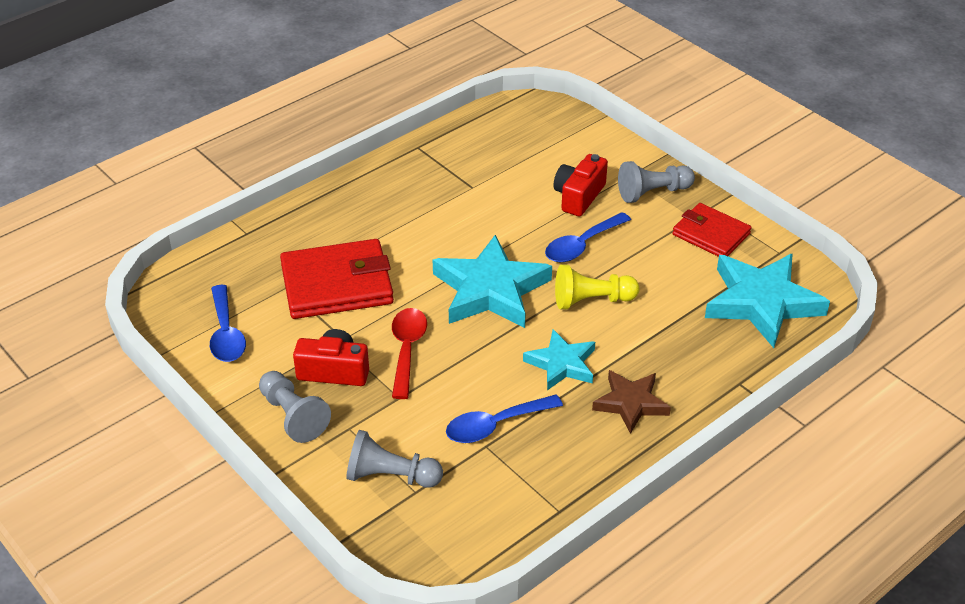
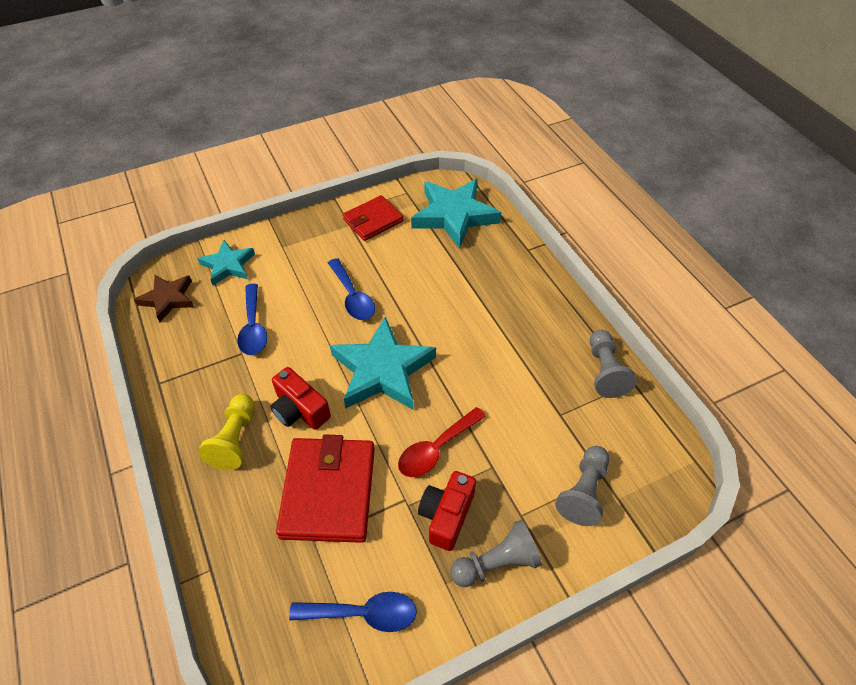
camera: 75 degrees left, 10 degrees up
red spoon [392,308,427,399] -> red spoon turned 60 degrees counterclockwise [398,407,486,477]
blue spoon [446,395,563,443] -> blue spoon moved to [237,284,267,355]
turquoise star [523,329,595,390] -> turquoise star moved to [197,240,255,286]
red camera [553,154,608,217] -> red camera moved to [270,367,331,430]
yellow pawn [555,264,640,310] -> yellow pawn moved to [198,394,254,470]
brown star [592,370,671,434] -> brown star moved to [134,275,194,322]
grey pawn [618,161,695,203] -> grey pawn moved to [590,330,637,398]

